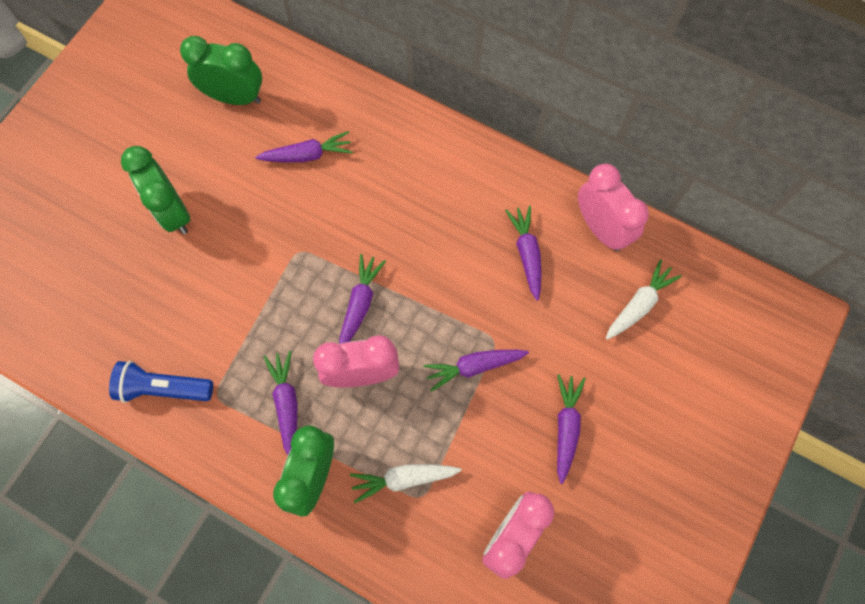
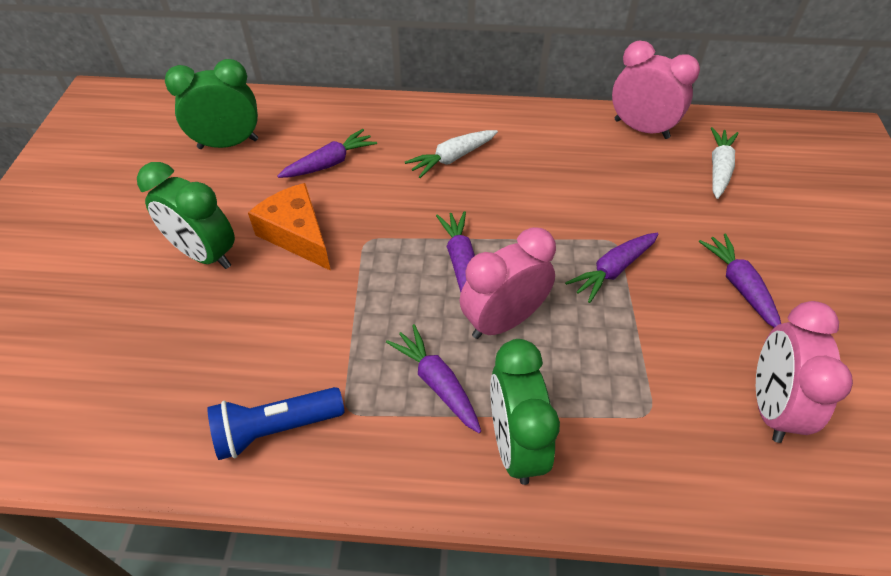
camera: 25 degrees left, 20 degrees down
white carrot [350,464,461,503] -> white carrot moved to [405,130,498,178]
purple carrot [505,206,542,301] -> none
none -> orange cheese [248,183,331,271]

